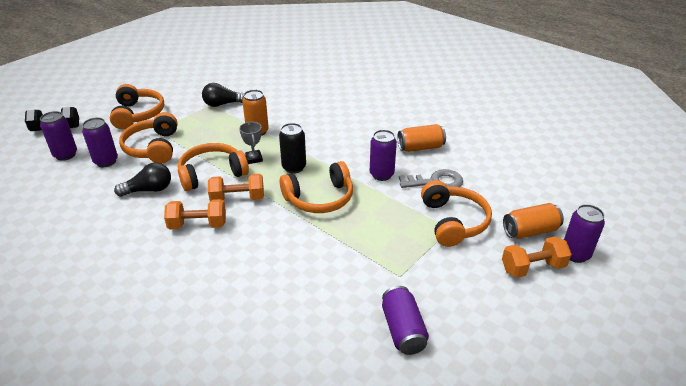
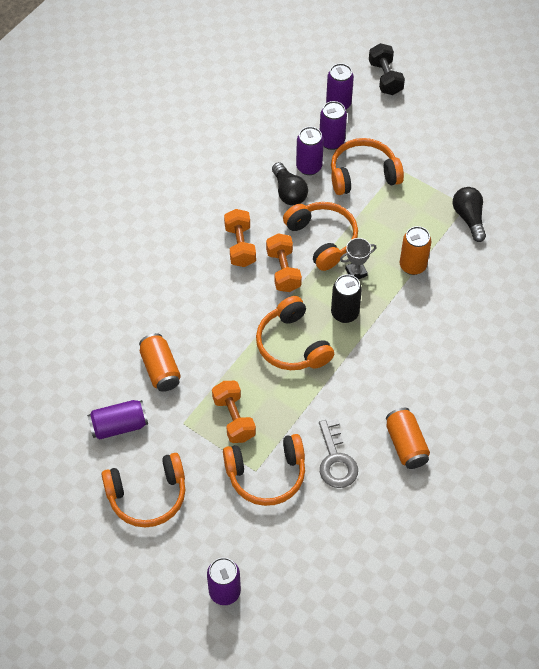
camera: 85 degrees right, 20 degrees up
orange headphones [110,84,164,129] -> orange headphones moved to [101,453,185,528]
purple can [370,130,397,181] -> purple can moved to [296,127,324,175]
orange dumbbell [502,237,572,278] -> orange dumbbell moved to [212,381,256,443]
orange can [503,203,564,239] -> orange can moved to [139,333,181,392]

